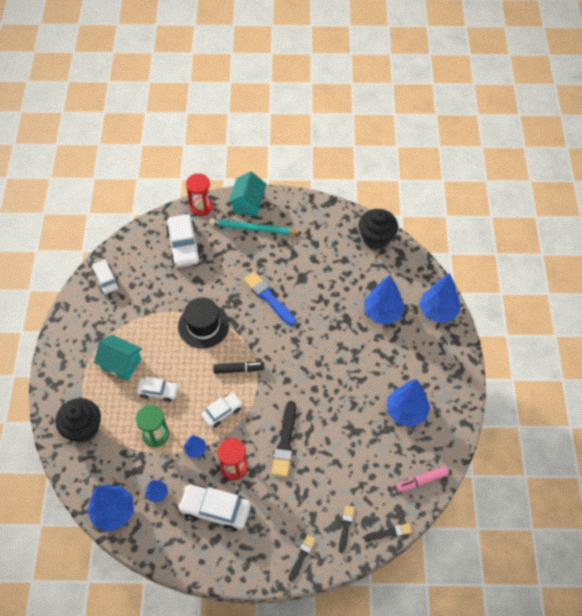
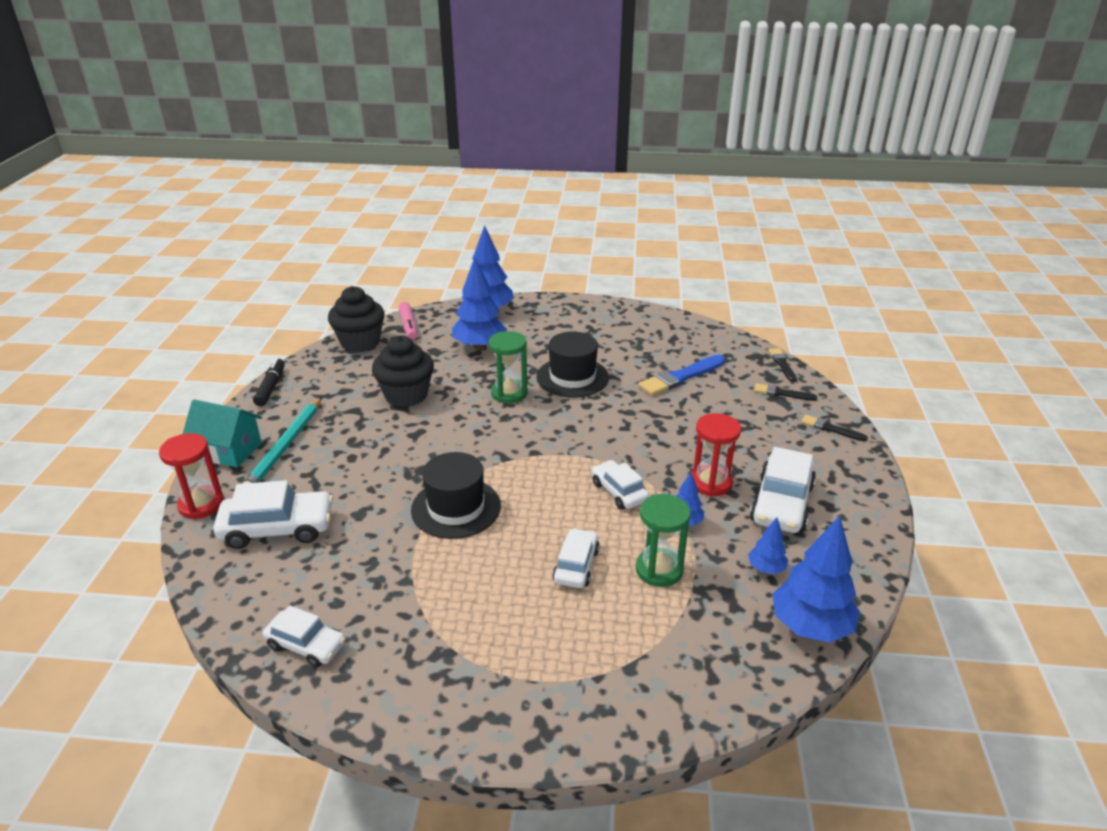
camera: 85 degrees left, 25 degrees down
black cupcake [55,398,101,443] -> black cupcake moved to [372,335,434,407]
white car [92,259,119,294] -> white car turned 135 degrees counterclockwise [263,605,346,668]
turquoise house [94,335,142,381] -> none
black marker [213,362,265,374] -> black marker moved to [253,358,285,406]
blue brush [243,271,296,326] -> blue brush moved to [638,355,725,396]
black brush [271,401,296,477] -> none
blue tree [387,379,431,427] -> none
pink marker [396,466,449,493] -> pink marker moved to [399,302,417,340]
none -> green hourglass [489,331,528,403]
none -> black hat [536,332,609,398]

